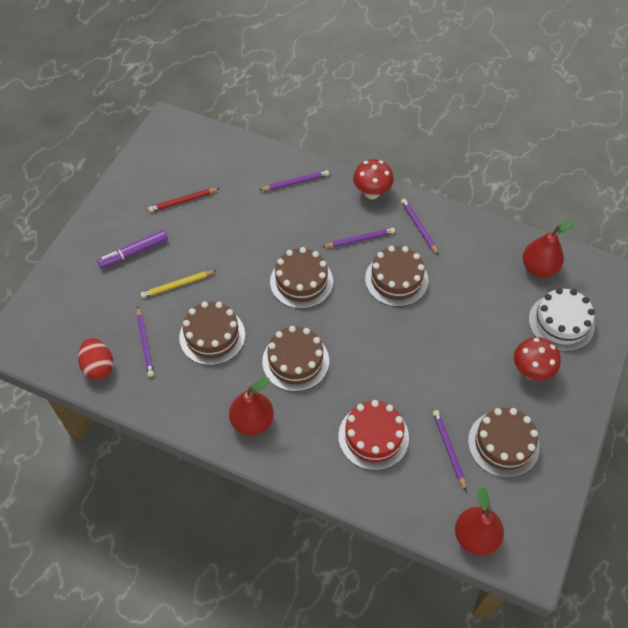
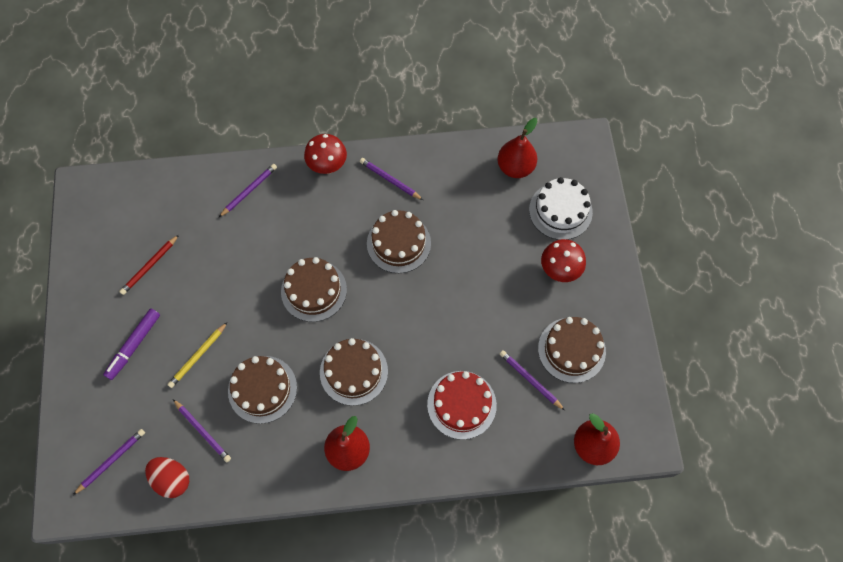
camera: 30 degrees left, 10 degrees up
purple pencil [322,228,395,248] -> purple pencil moved to [73,429,145,495]

